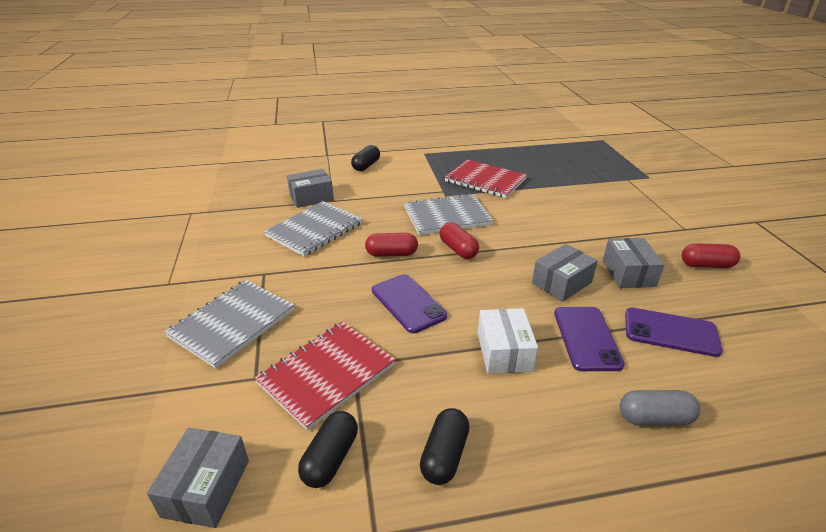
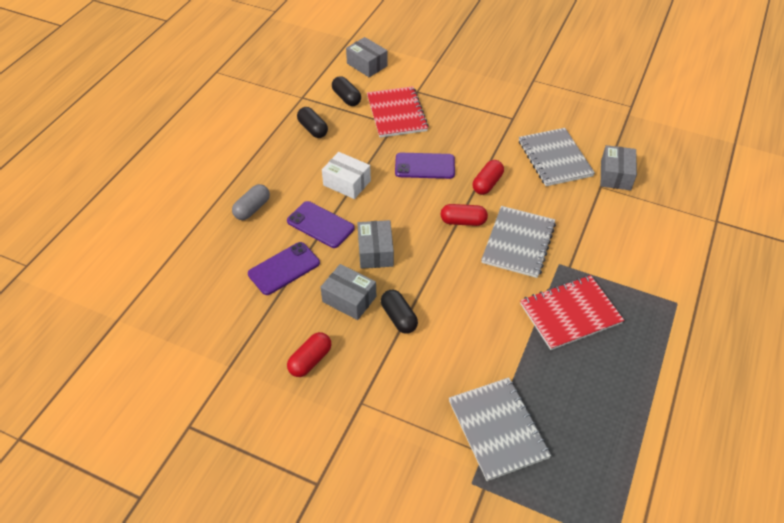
camera: 125 degrees right, 15 degrees up
grey notebook [164,280,295,369] -> grey notebook moved to [449,377,551,481]
black capsule [351,145,380,171] -> black capsule moved to [381,290,418,334]

